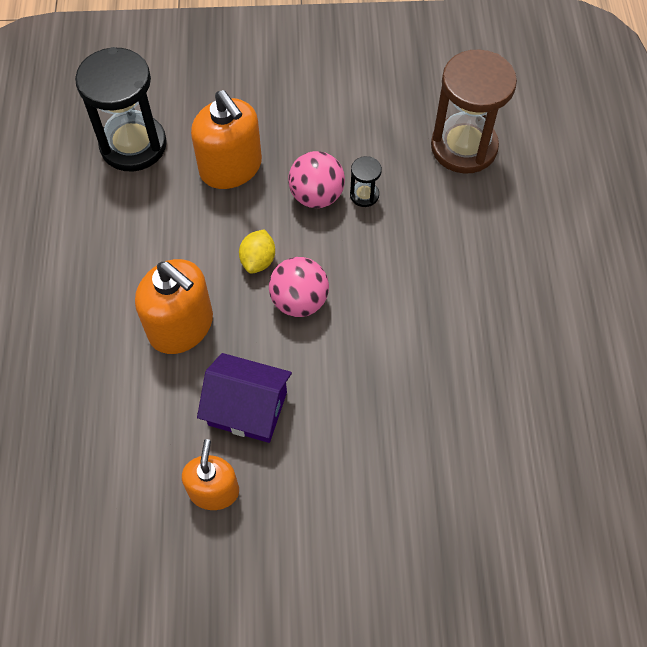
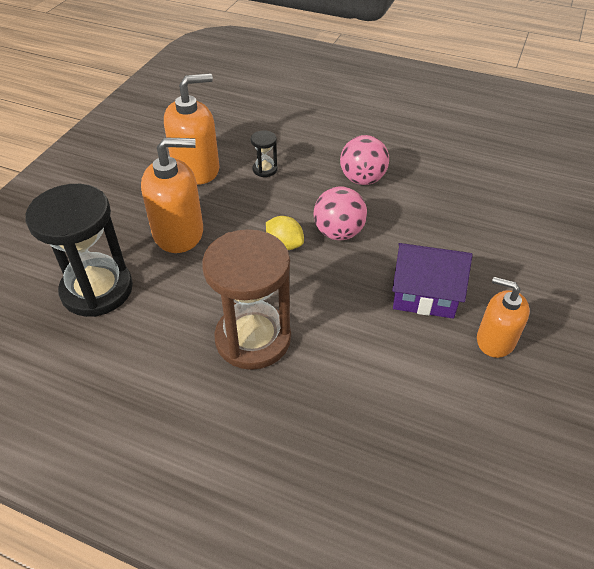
camera: 65 degrees left, 15 degrees down
orange soap dispenser [135,259,213,354] -> orange soap dispenser moved to [164,73,219,185]
purple house [197,353,292,443] -> purple house turned 60 degrees clockwise [392,243,472,319]
pink ball [288,151,345,208] -> pink ball moved to [340,135,389,185]
brown hourglass [431,49,517,174] -> brown hourglass moved to [202,229,291,370]

